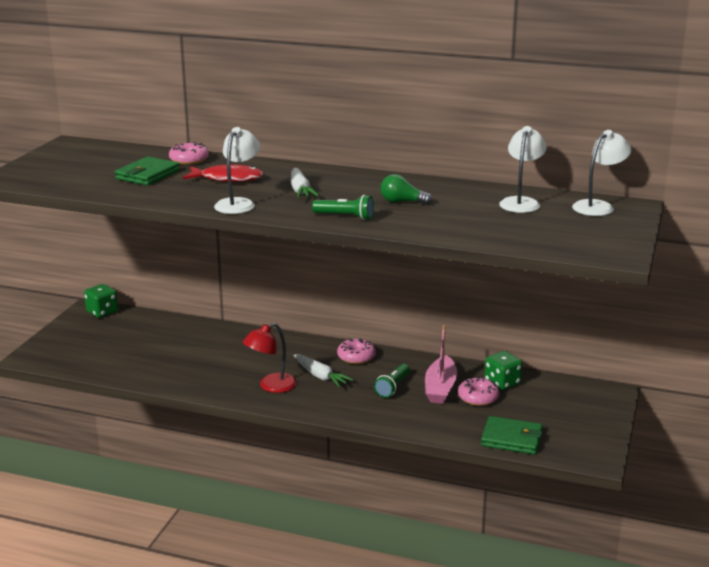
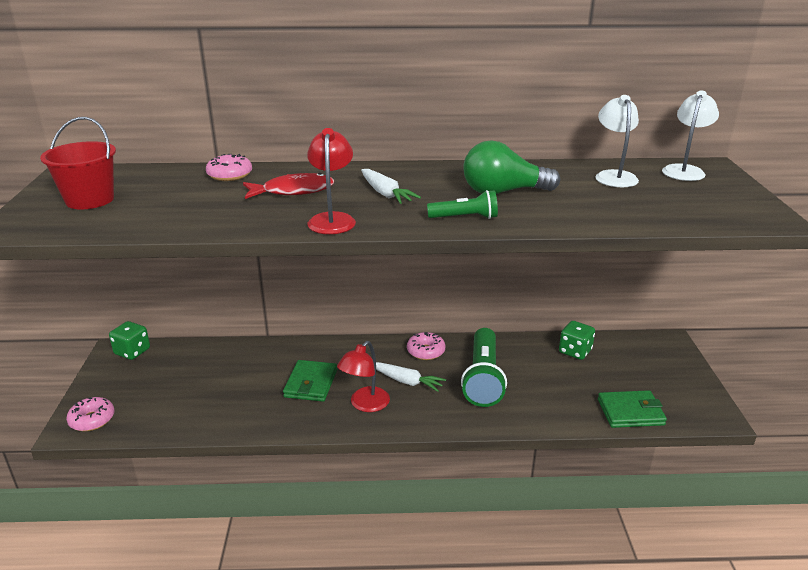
camera: 20 degrees left, 5 degrees up
green wallet [115,156,180,186] -> green wallet moved to [283,360,337,402]
white lamp [214,127,260,214] -> red lamp [307,128,356,234]
green flashlight [374,364,410,398] -> green flashlight [461,328,507,407], size x1.91
green light bulb [381,174,433,205] -> green light bulb [463,141,560,194], size x1.72
pink boat [425,325,457,404] -> none
pink donut [458,377,499,406] -> pink donut moved to [66,397,114,431]
none -> red bucket [40,117,116,209]

